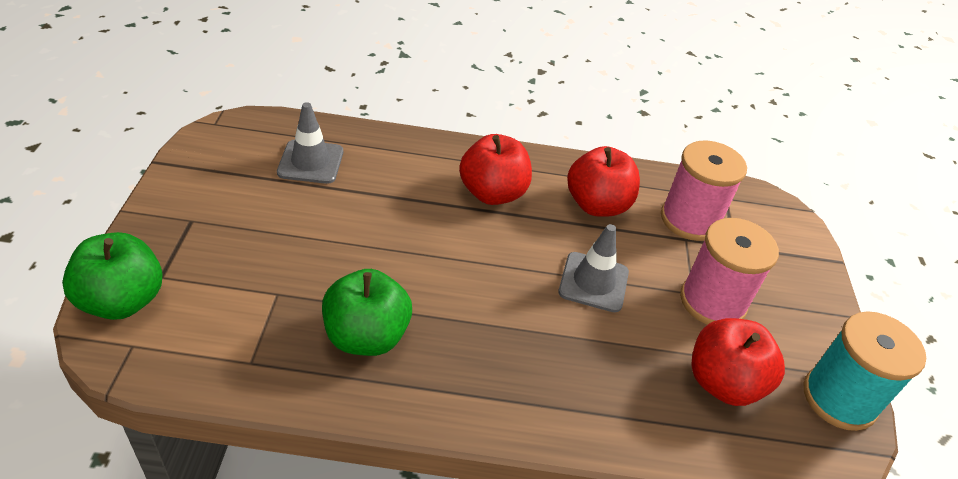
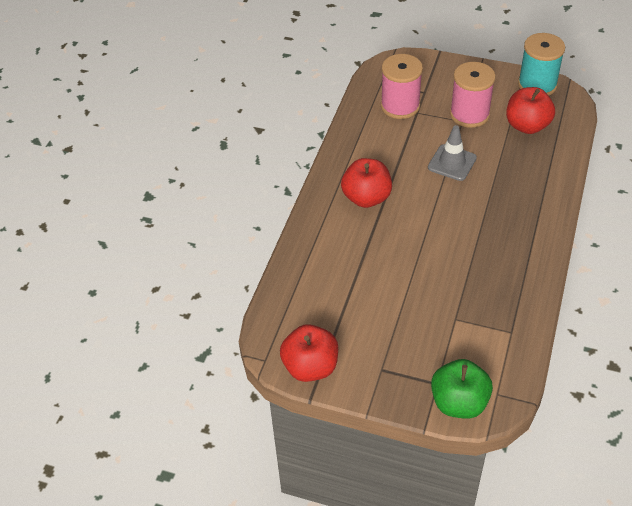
camera: 70 degrees left, 5 degrees up
grey traffic cone [277,102,343,184] -> none
green apple [322,269,412,356] -> none
red apple [567,146,640,216] -> red apple moved to [280,324,338,382]

